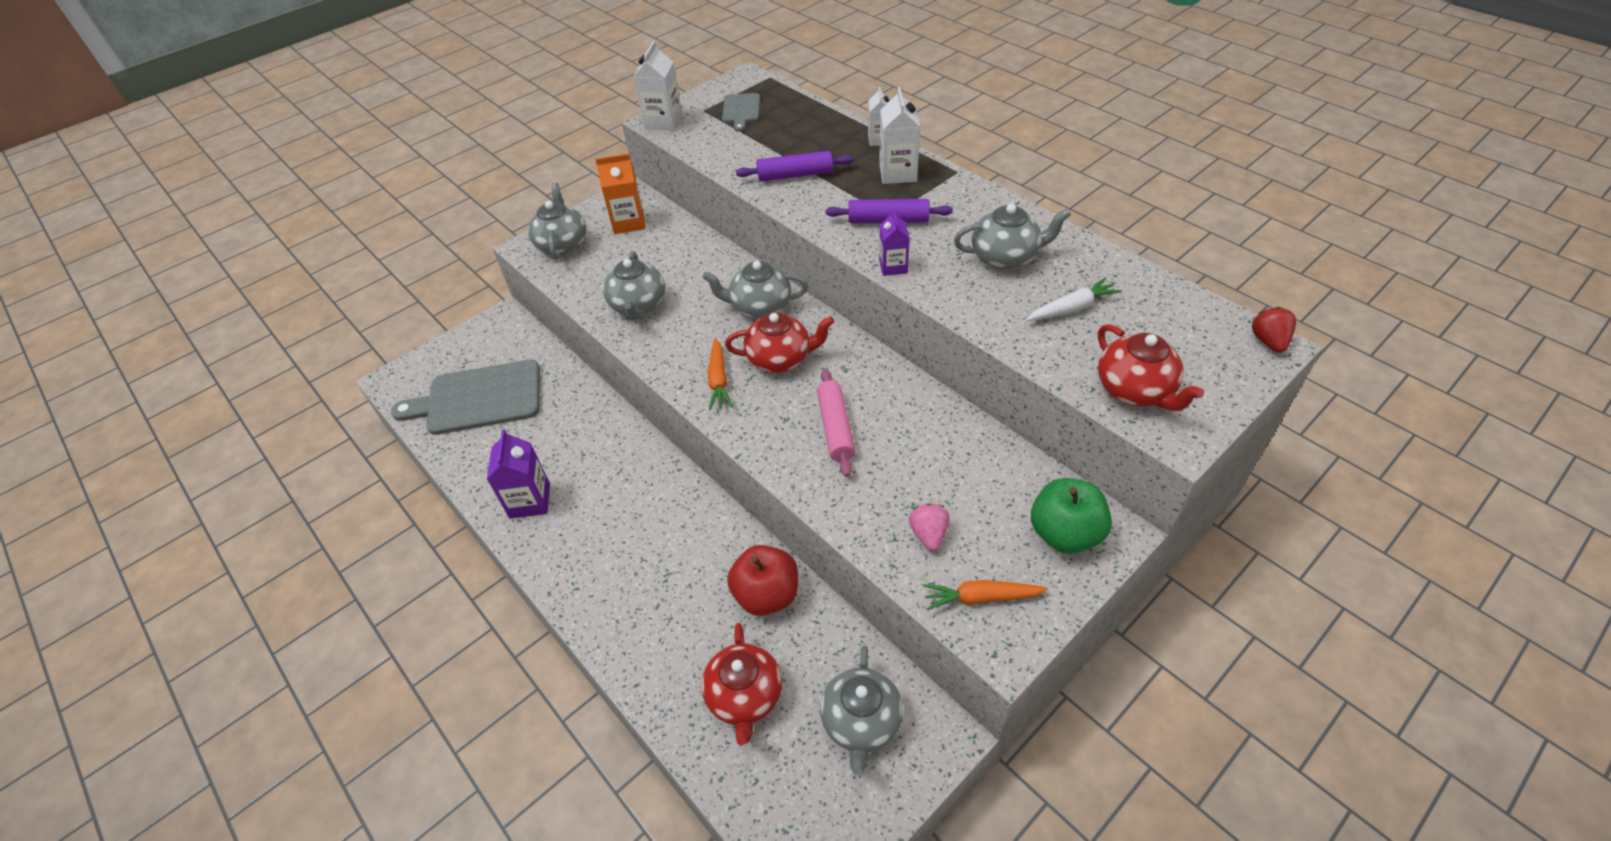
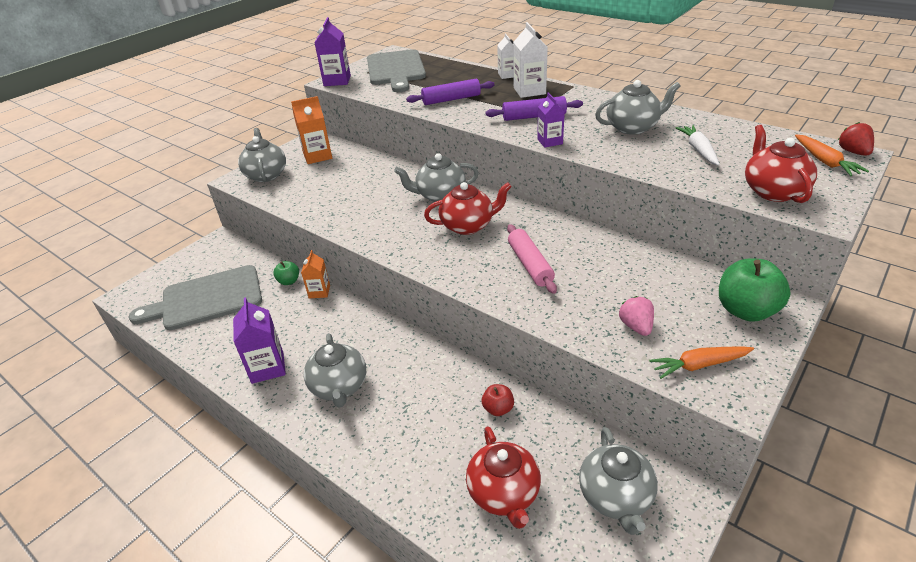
camera: 10 degrees left, 10 degrees down
grey teapot [603,251,665,321] -> grey teapot moved to [304,333,366,407]
white carton [633,41,682,130] -> purple carton [315,17,351,86]
orange carrot [707,338,733,410] -> orange carrot moved to [795,135,869,176]
grey cutting board [722,93,760,132] -> grey cutting board [367,49,426,92], size x1.96
red apple [727,545,798,616] -> red apple [482,384,514,416], size x0.52
white carrot [1026,277,1122,321] -> white carrot turned 60 degrees counterclockwise [675,125,720,165]
red teapot [1098,324,1204,411] -> red teapot turned 150 degrees counterclockwise [745,125,817,203]
none -> green apple [273,261,299,285]
none -> orange carton [301,250,330,298]

